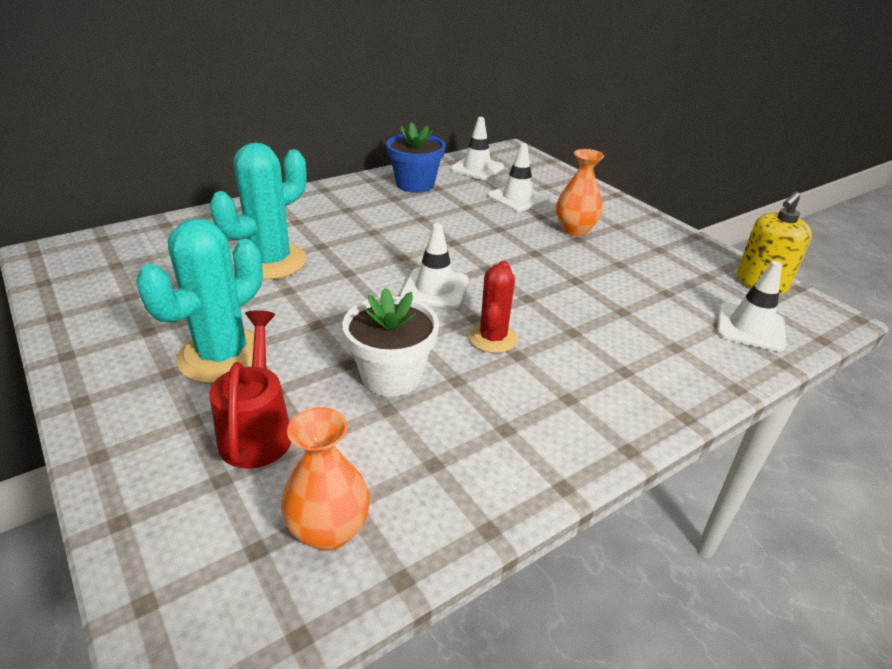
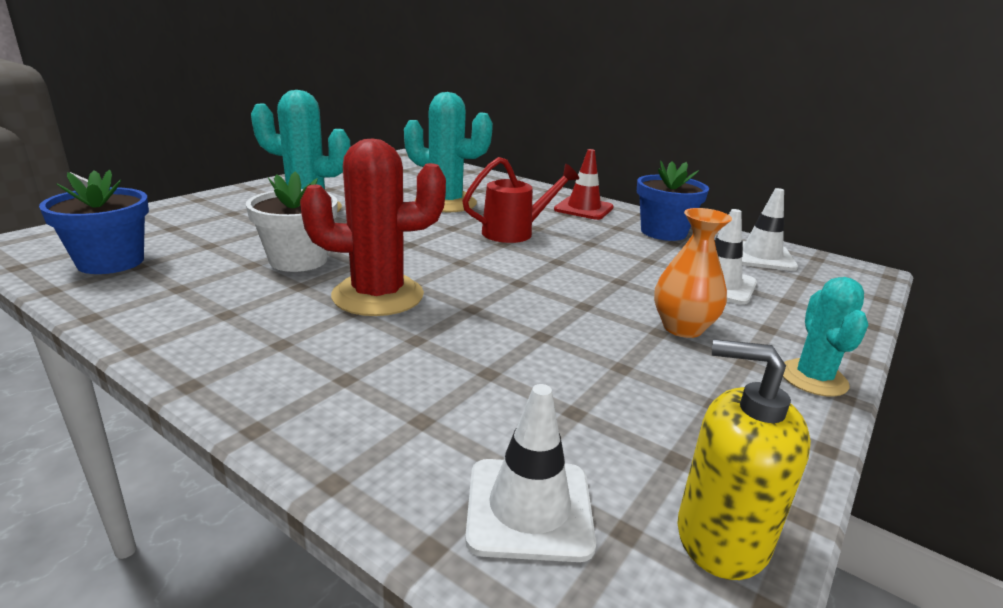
camera: 70 degrees right, 10 degrees down
red watering can [209,310,292,469] -> red watering can moved to [462,157,579,243]
orange vase [281,407,370,551] -> blue flower pot [39,170,149,274]
white traffic cone [400,223,469,309] -> none
red cactus [469,261,518,353] -> red cactus [300,139,446,316], size x1.66
none -> red traffic cone [554,149,614,220]
none -> turquoise cactus [783,277,868,397]

